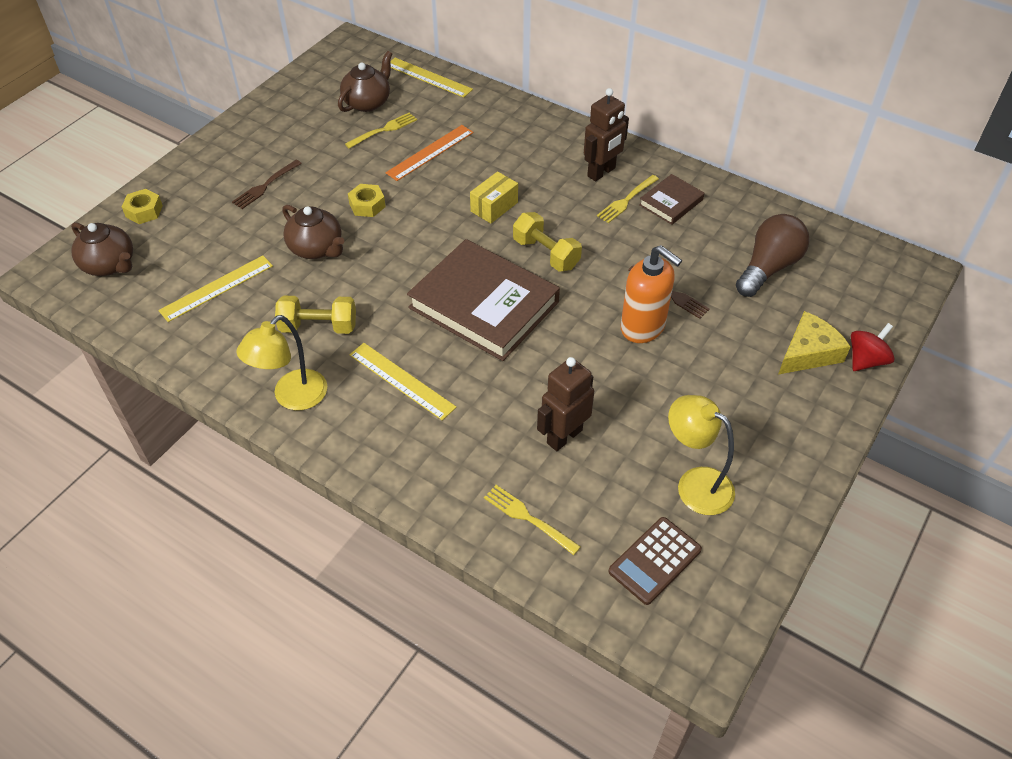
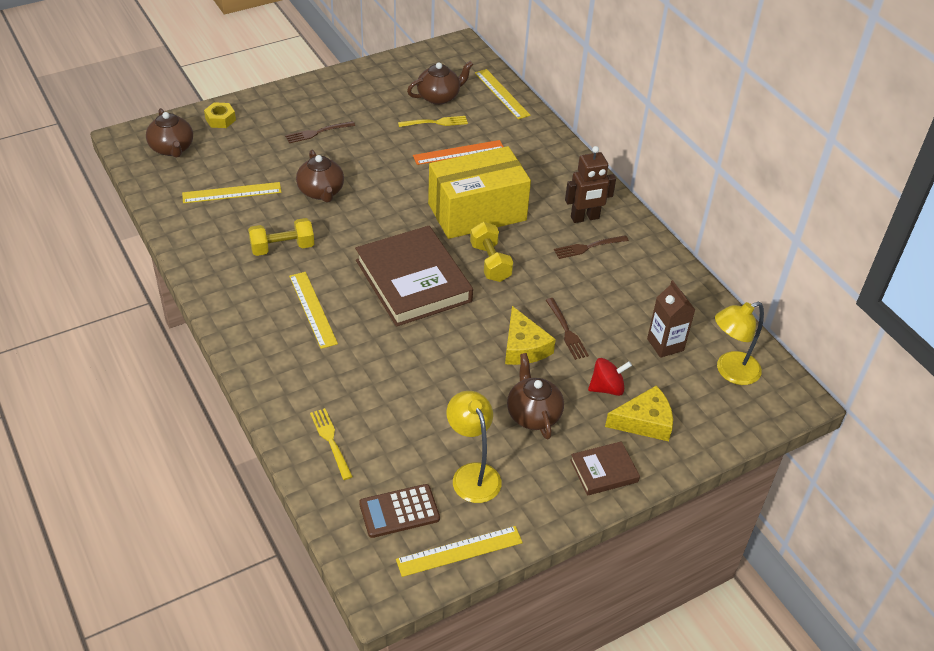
camera: 25 degrees right, 5 degrees down
yellow lamp [237,315,327,410] -> yellow lamp moved to [715,302,764,385]
yellow dumbbell [275,296,356,334] -> yellow dumbbell turned 45 degrees counterclockwise [248,218,314,256]
yellow nut [348,184,386,217] -> none
yellow box [470,171,518,223] -> yellow box [428,146,531,239], size x2.32
brown robot [537,357,594,451] -> none
yellow fork [597,175,659,223] -> brown fork [554,235,629,259]
orange soap dispenser [621,245,682,343] -> yellow cheese [505,306,556,365]
brown book [639,174,704,225] -> brown book moved to [570,441,640,496]
brown light bulb [736,214,809,297] -> brown carton [647,280,695,358]
red spinning top [851,323,895,371] -> red spinning top moved to [588,358,632,396]
none -> yellow ruler [396,526,523,577]
none -> brown teapot [507,353,564,440]

